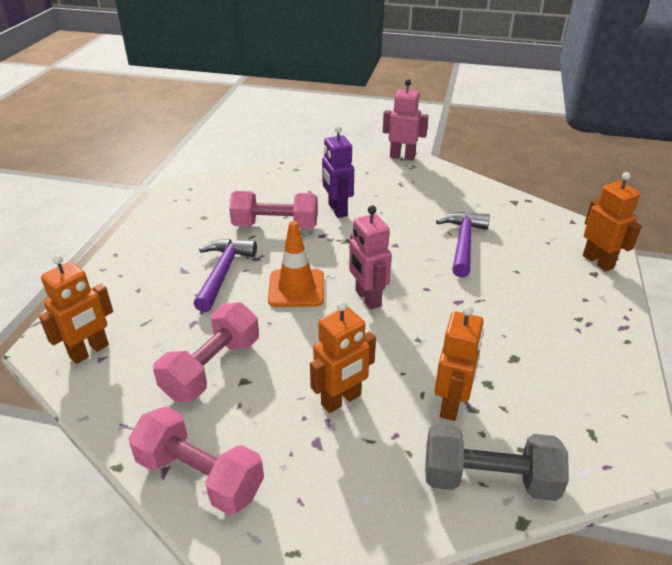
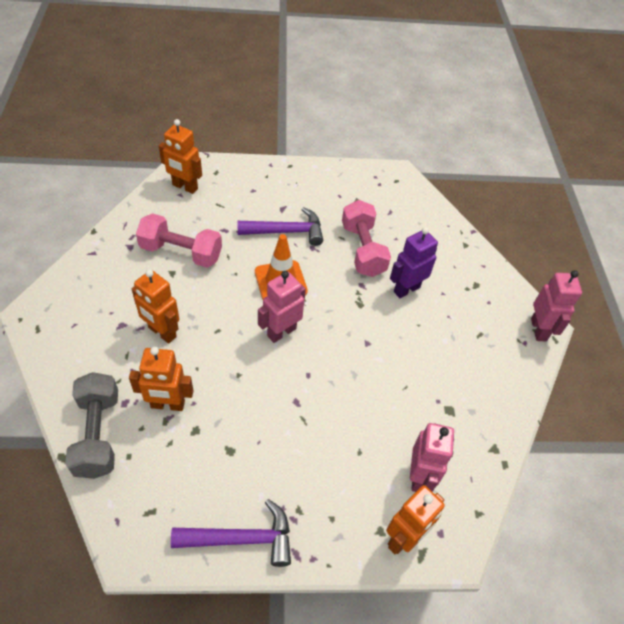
camera: 70 degrees right, 15 degrees up
pink dumbbell [128,406,264,515] -> none
purple hammer [436,212,490,277] -> purple hammer moved to [171,499,291,567]
none -> pink robot [410,423,454,492]

